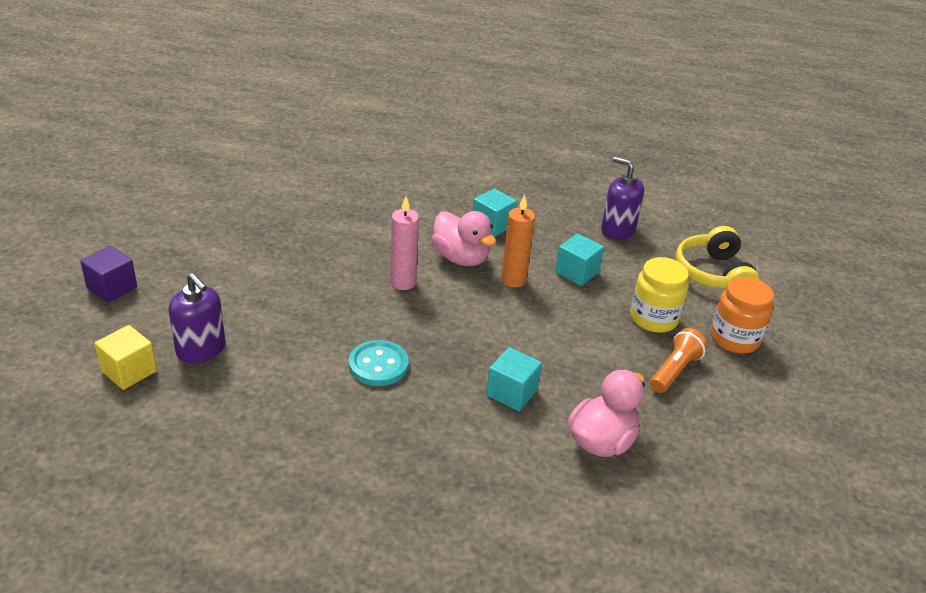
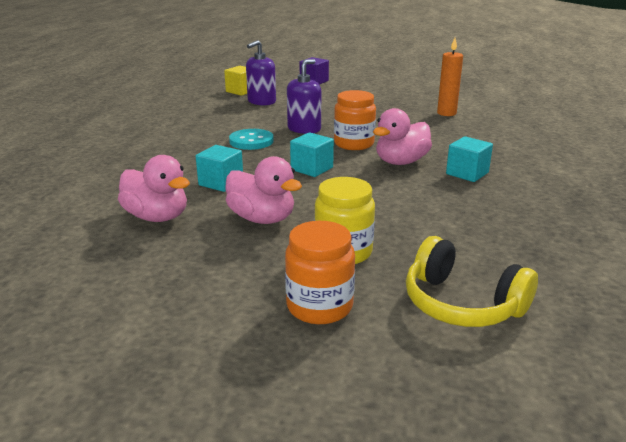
camera: 90 degrees right, 10 degrees down
pink candle [390,196,419,290] -> orange jar [334,90,376,150]
orange candle [501,195,535,287] -> orange candle moved to [437,38,463,116]
turquoise cube [555,234,604,286] -> turquoise cube moved to [290,132,334,177]
purple soap dispenser [601,157,644,240] -> purple soap dispenser moved to [287,59,321,134]
orange flashlight [650,328,708,393] -> none
yellow headphones [676,226,760,289] -> yellow headphones turned 135 degrees counterclockwise [406,236,538,327]
none -> pink duck [225,156,302,224]

